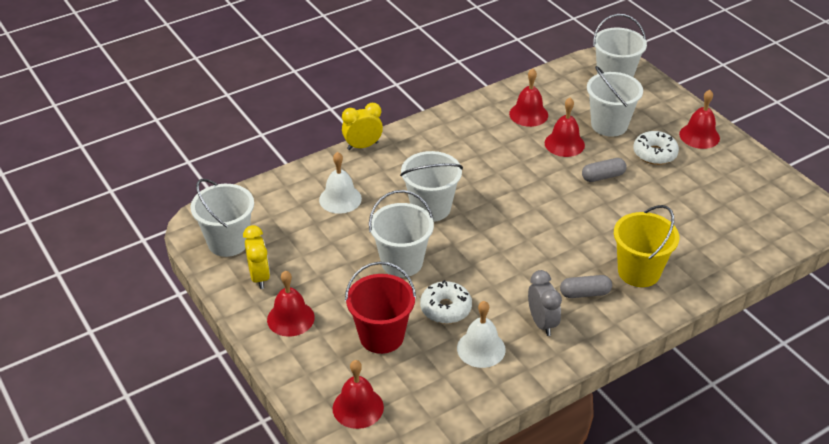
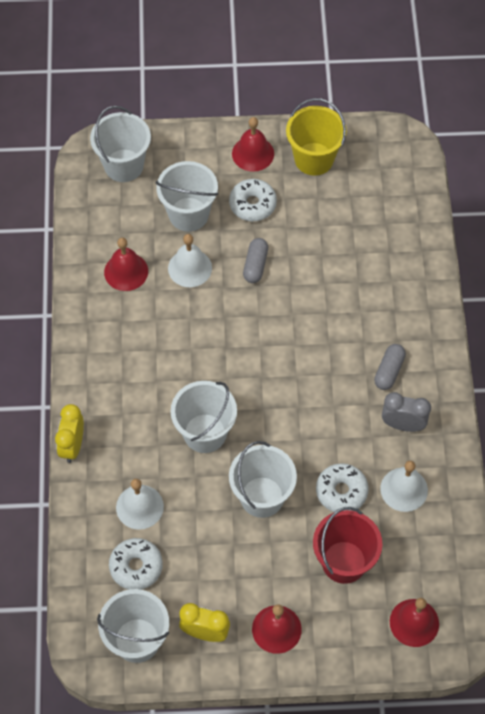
camera: 60 degrees left, 20 degrees up
red bell [544,98,585,157] -> white bell [168,234,212,287]
yellow bucket [614,205,679,287] -> yellow bucket moved to [286,98,347,176]
none -> white donut [109,538,163,590]

